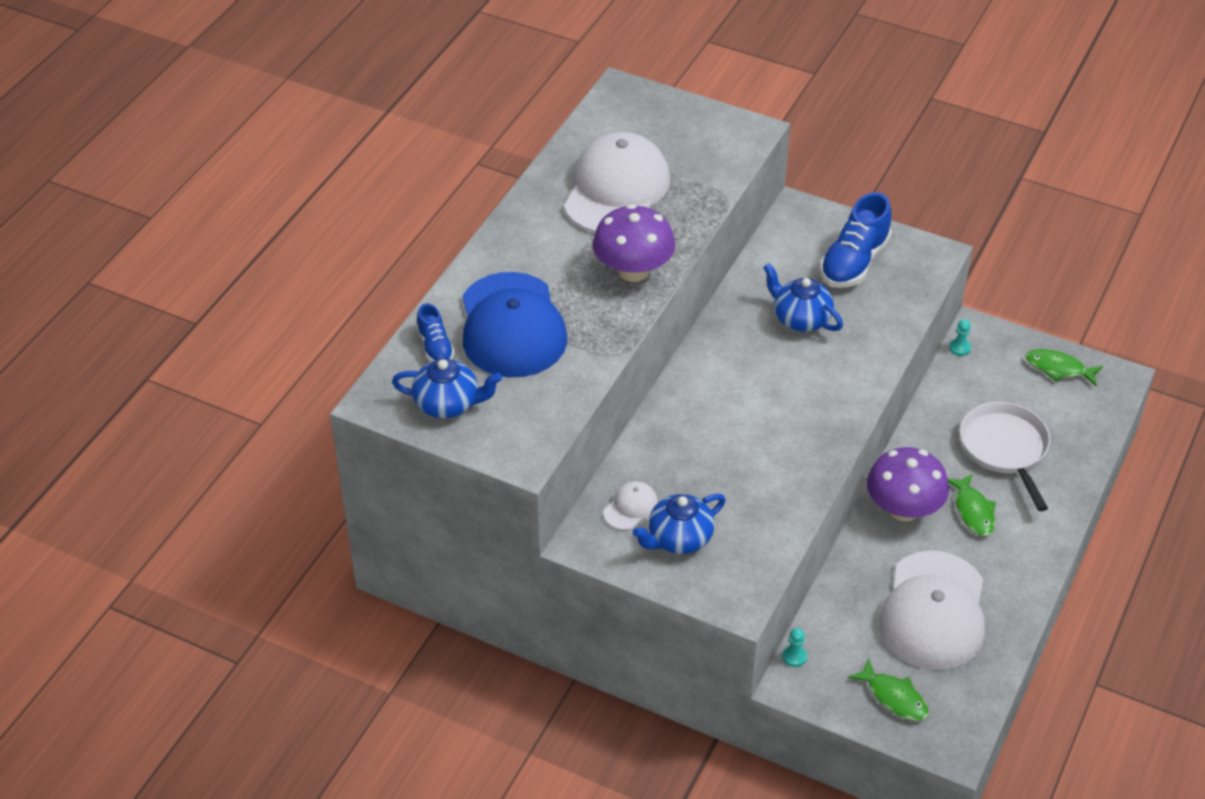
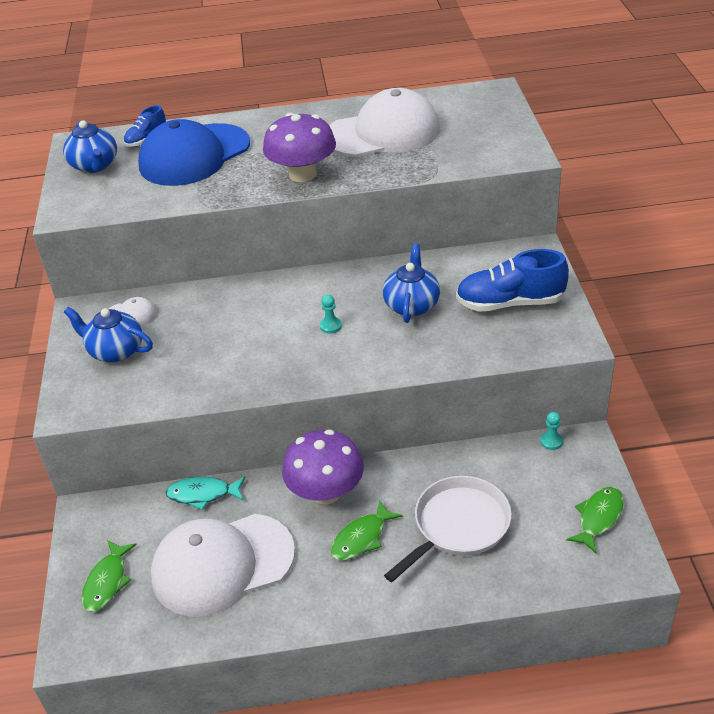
camera: 60 degrees right, 5 degrees down
turquoise pawn [782,628,807,667] -> turquoise pawn moved to [320,295,342,333]
green fish [1026,349,1103,386] -> green fish turned 45 degrees clockwise [566,487,624,553]
none -> turquoise fish [166,477,245,510]

